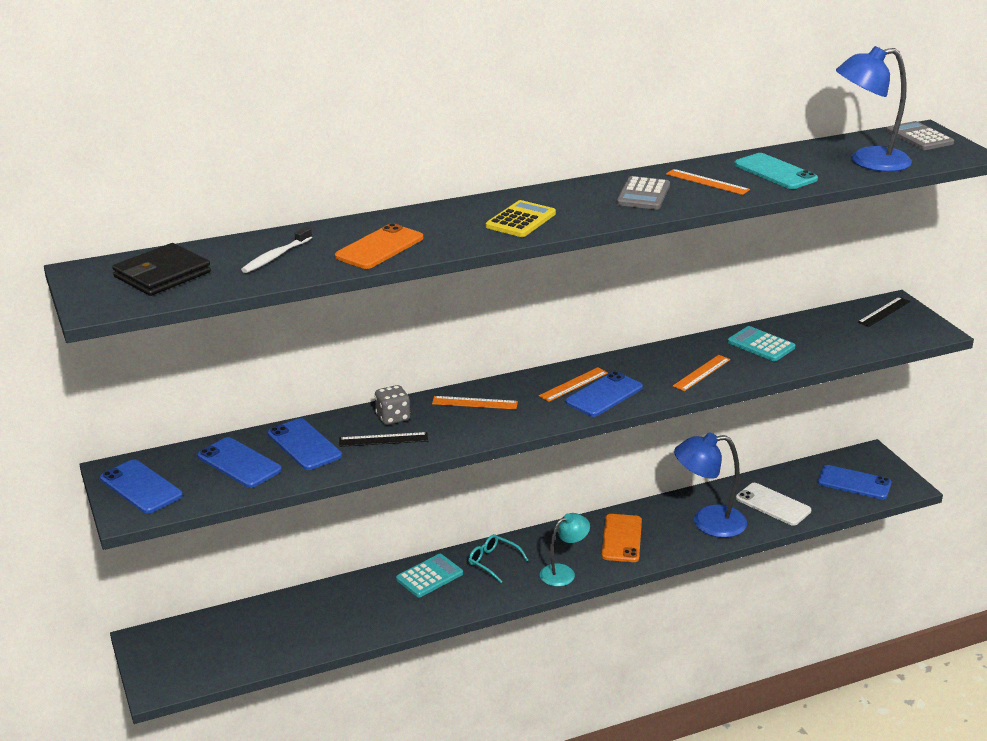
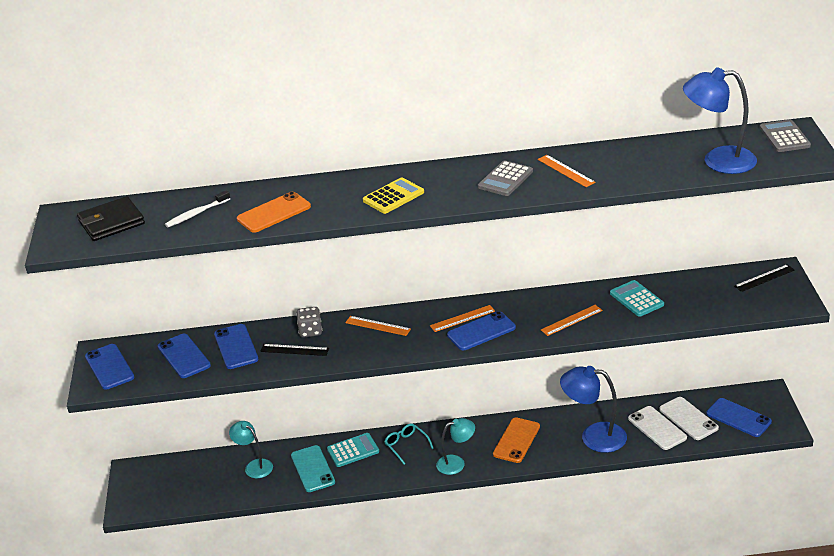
camera: 20 degrees right, 5 degrees up
turquoise phone [734,153,818,189] -> turquoise phone moved to [291,445,335,492]
none -> turquoise lamp [229,421,273,478]
none -> white phone [659,397,719,440]

